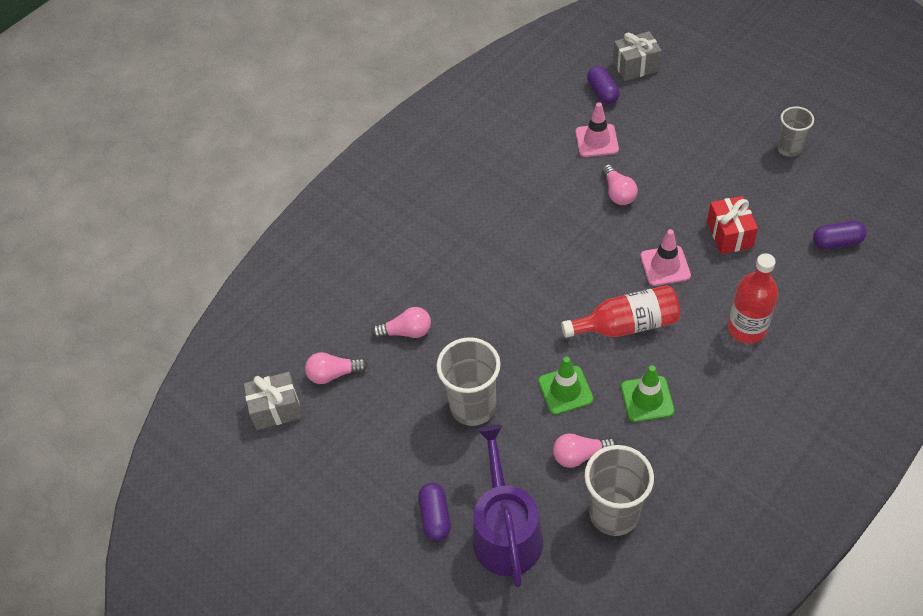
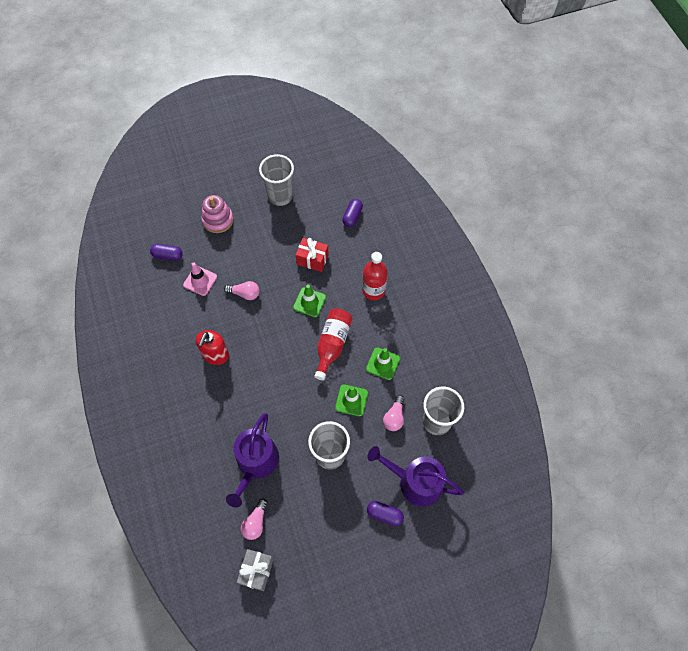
camera: 65 degrees left, 10 degrees up
pink light bulb [372,307,431,338] -> purple watering can [226,413,279,508]
grey gift [613,31,662,81] -> none
pink traffic cone [640,229,691,286] -> green traffic cone [293,285,326,317]
grey cup [777,106,814,157] -> grey cup [259,154,294,206], size x1.65
none -> red soap dispenser [196,330,229,365]
none -> pink stacking toy [201,195,234,233]

